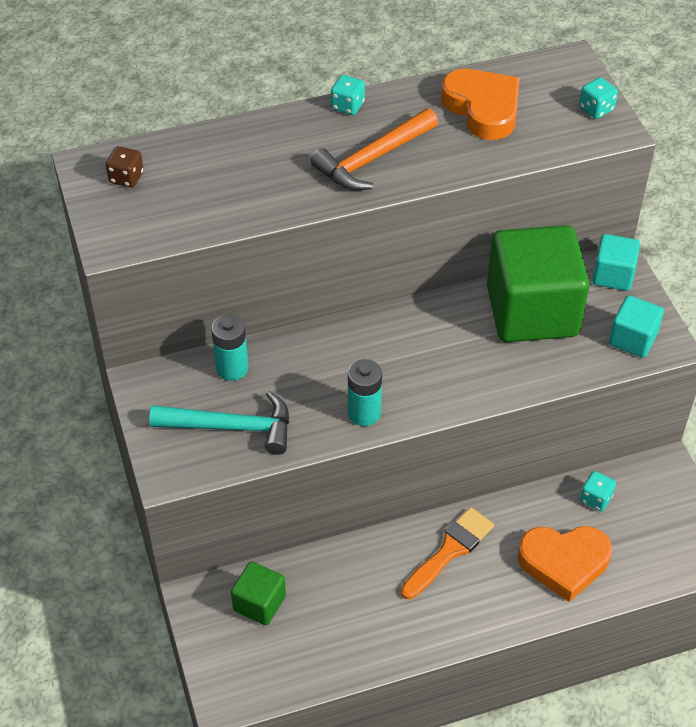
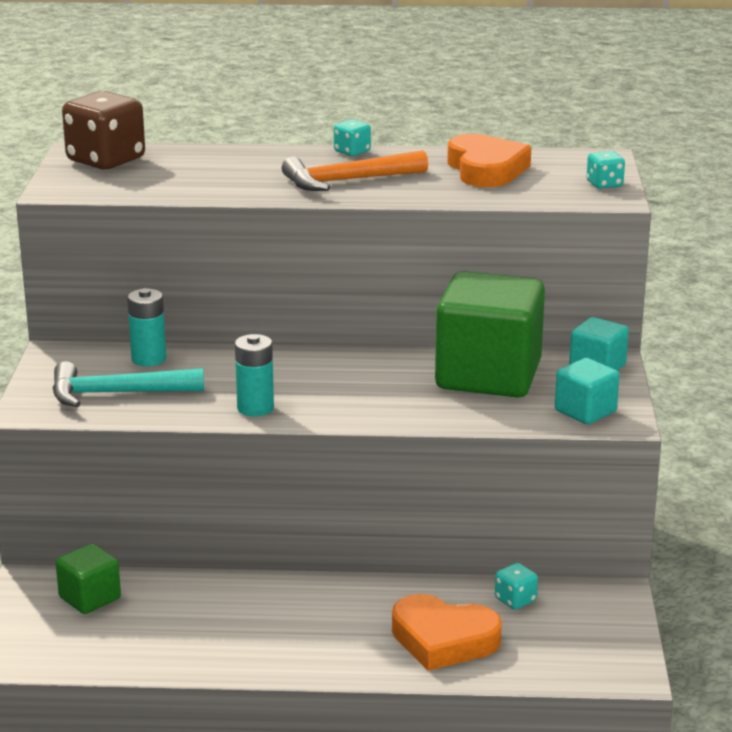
camera: 20 degrees right, 25 degrees down
brown dice [106,146,144,188] -> brown dice [62,91,145,169], size x2.11
turquoise hammer [149,391,289,455] -> turquoise hammer turned 150 degrees clockwise [53,361,204,407]
orange brush [401,507,494,599] -> none

